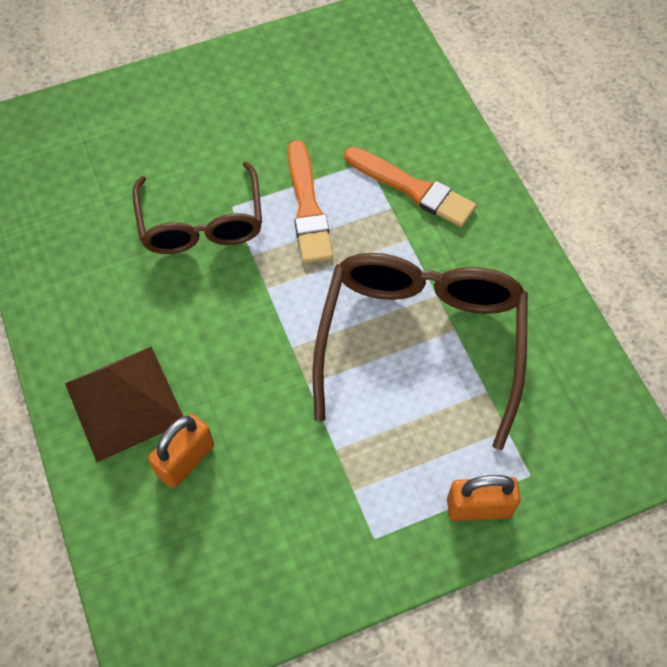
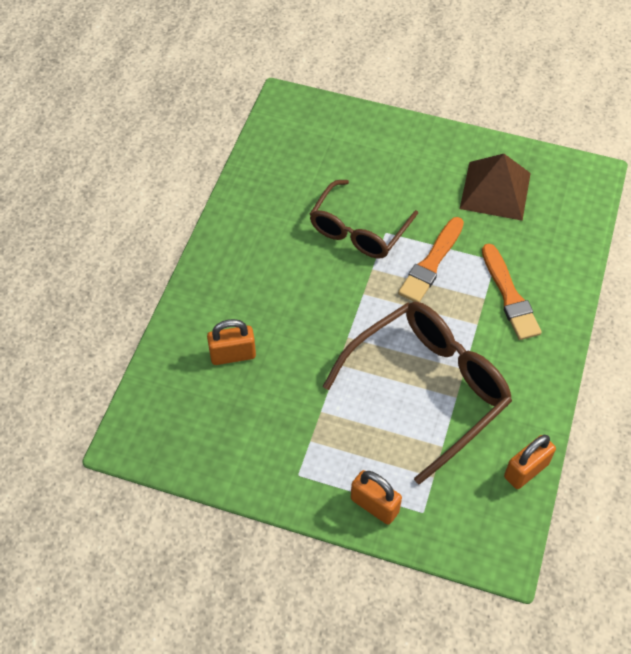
camera: 40 degrees right, 5 degrees down
brown pyramid [65,347,183,462] -> brown pyramid moved to [460,154,531,221]
none -> orange padlock [504,435,556,489]

